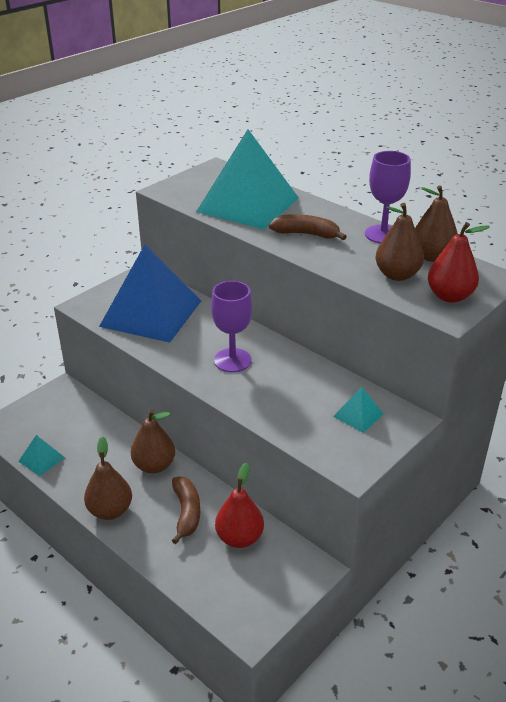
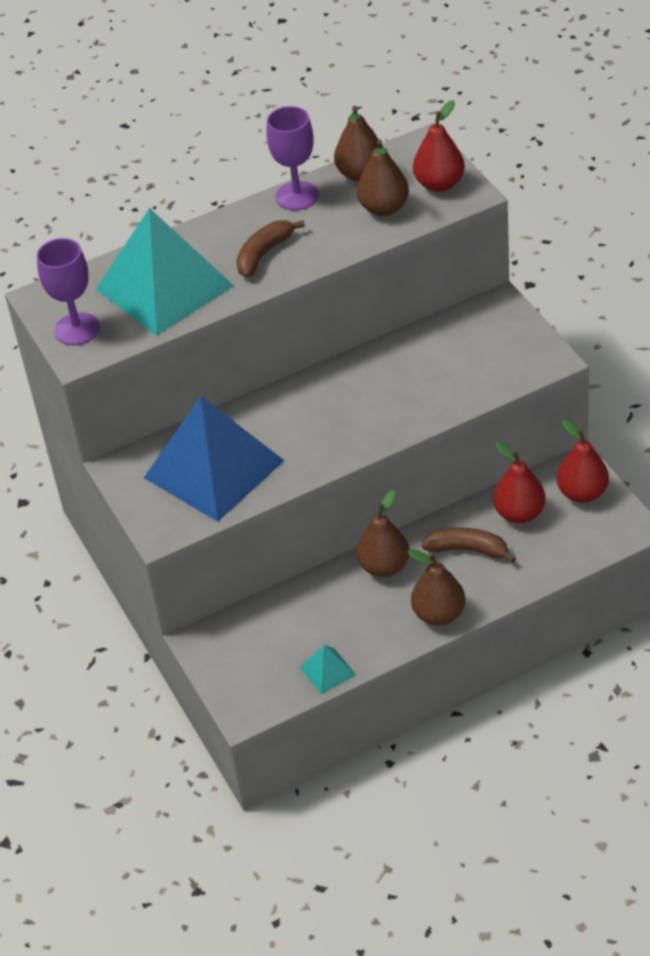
camera: 65 degrees left, 10 degrees up
purple goblet [211,281,252,372] -> purple goblet moved to [37,238,100,345]
turquoise pyramid [333,386,383,433] -> none
none -> red pear [557,419,609,503]

